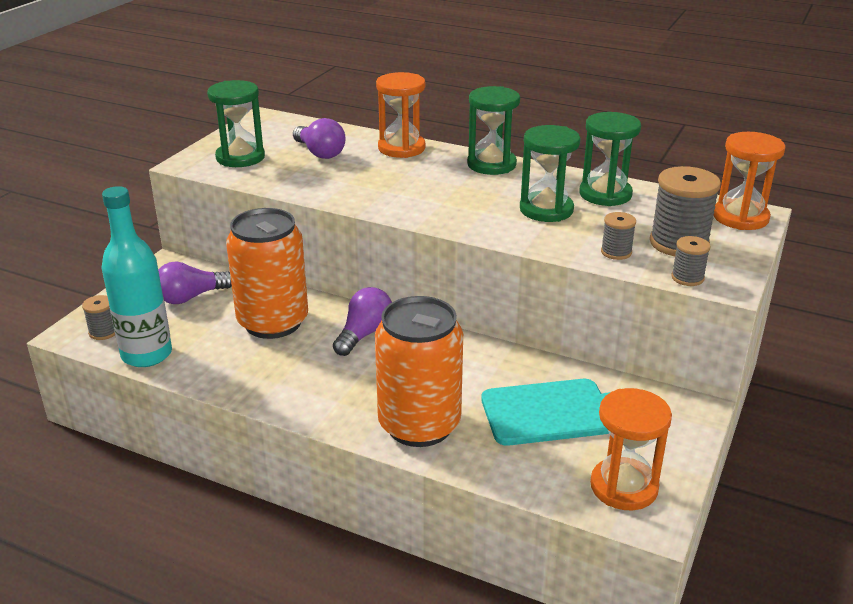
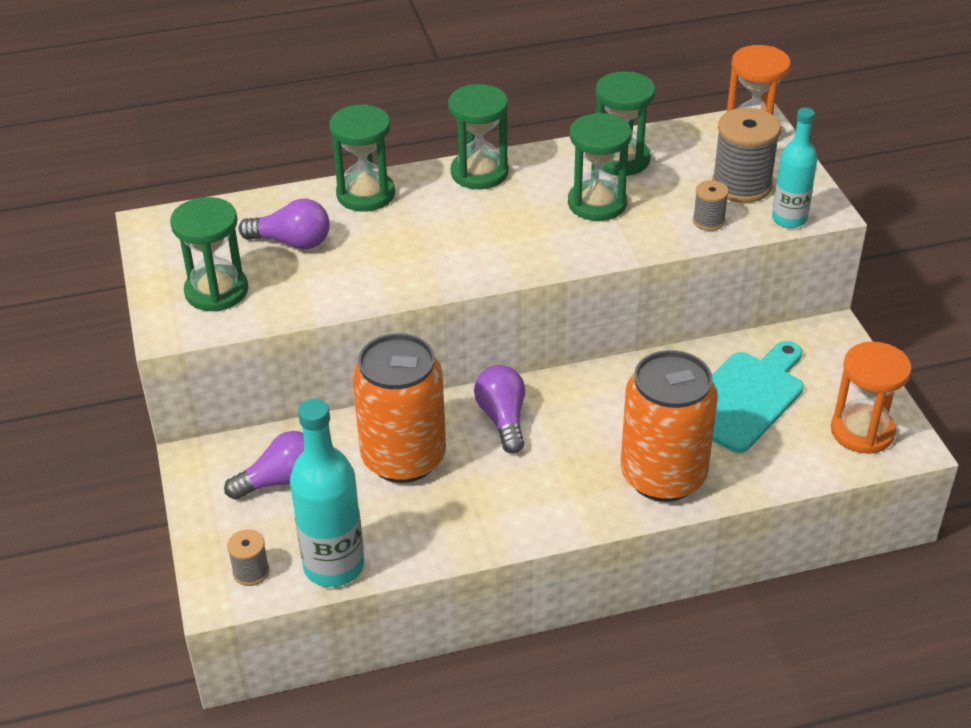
camera: 40 degrees left, 10 degrees up
purple light bulb [158,261,232,304] -> purple light bulb turned 135 degrees counterclockwise [224,431,304,500]
orange hourglass [376,72,426,158] -> green hourglass [329,104,395,212]
grey spool [671,236,711,286] -> turquoise bottle [772,108,817,228]

